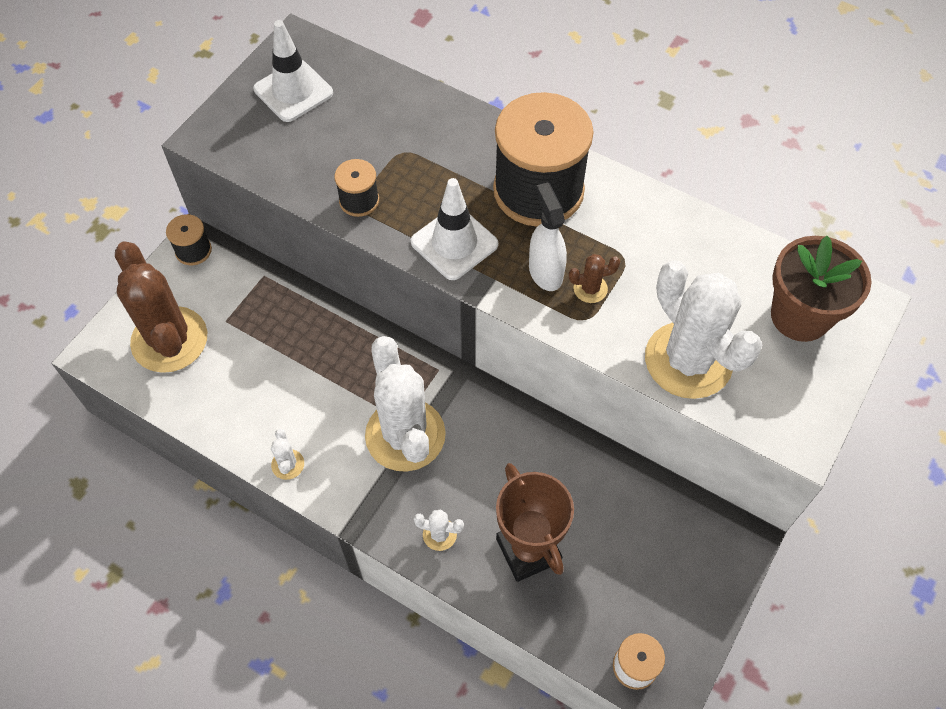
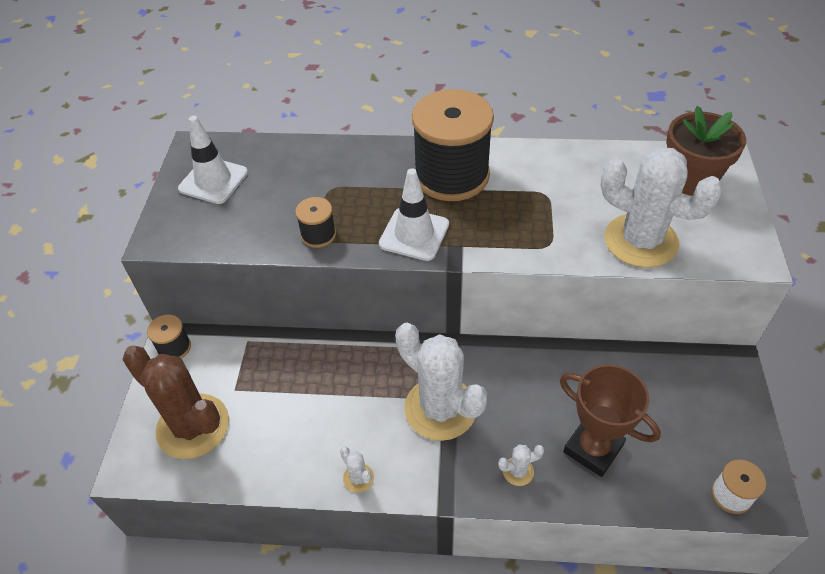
camera: 25 degrees left, 10 degrees down
white spray bottle [529,182,567,291] -> none
brown cactus [569,254,620,303] -> none

